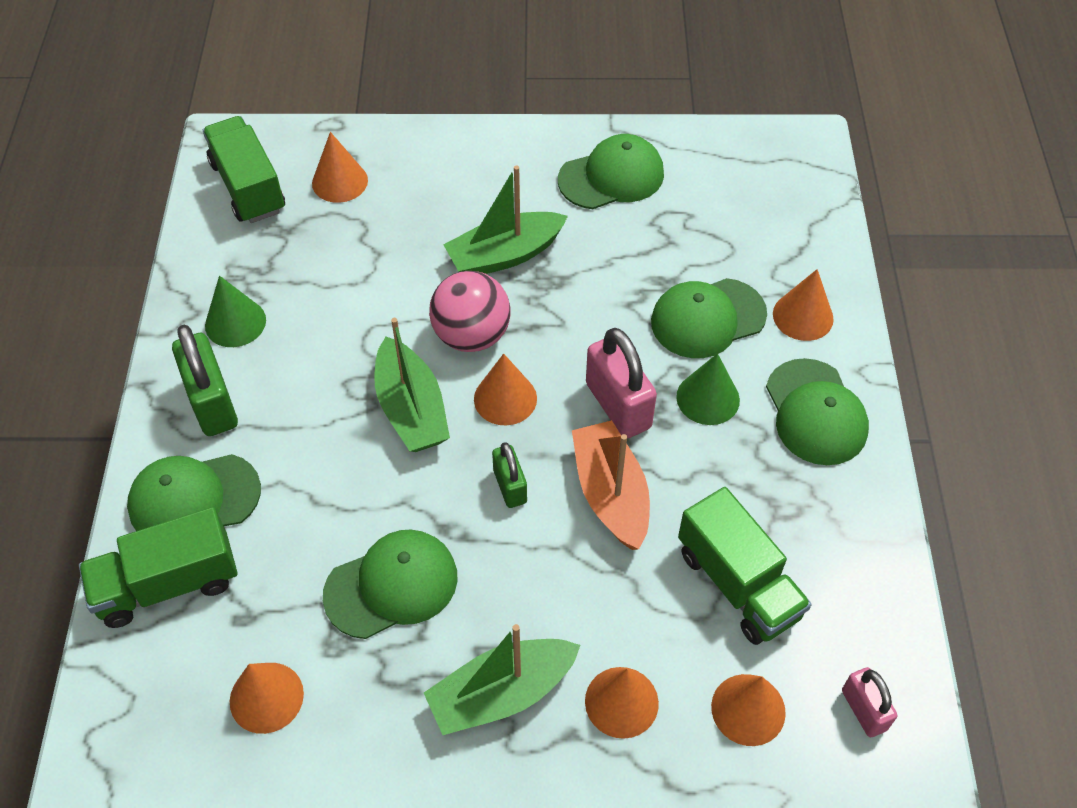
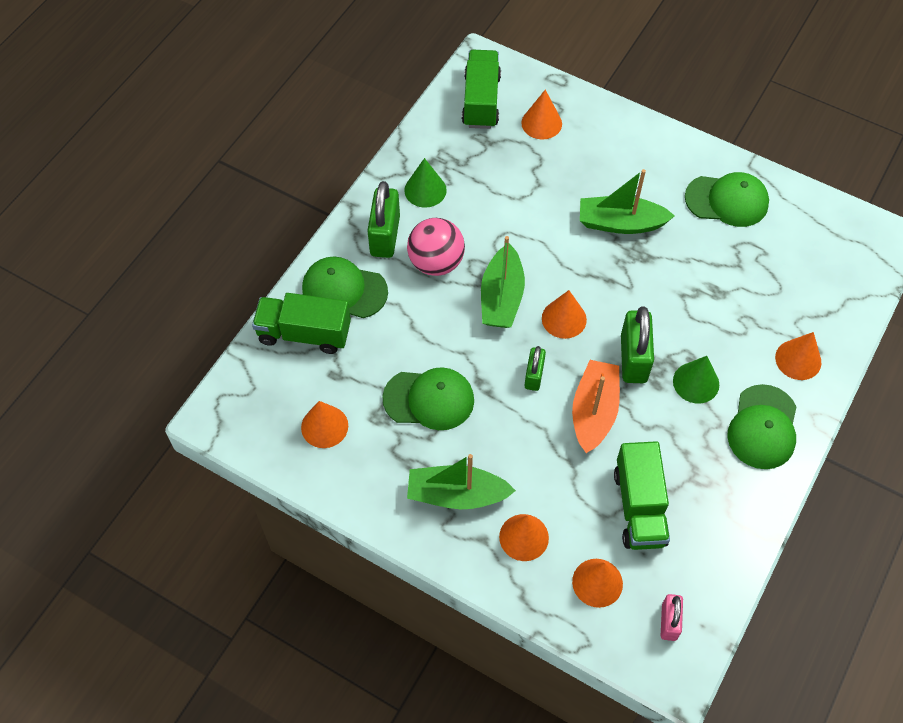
camera: 30 degrees right, 5 degrees up
pink ball [429,271,511,352] -> pink ball moved to [407,218,465,276]
pink padlock [586,328,657,438] -> green padlock [621,307,654,383]
green cap [651,278,767,358] -> none

